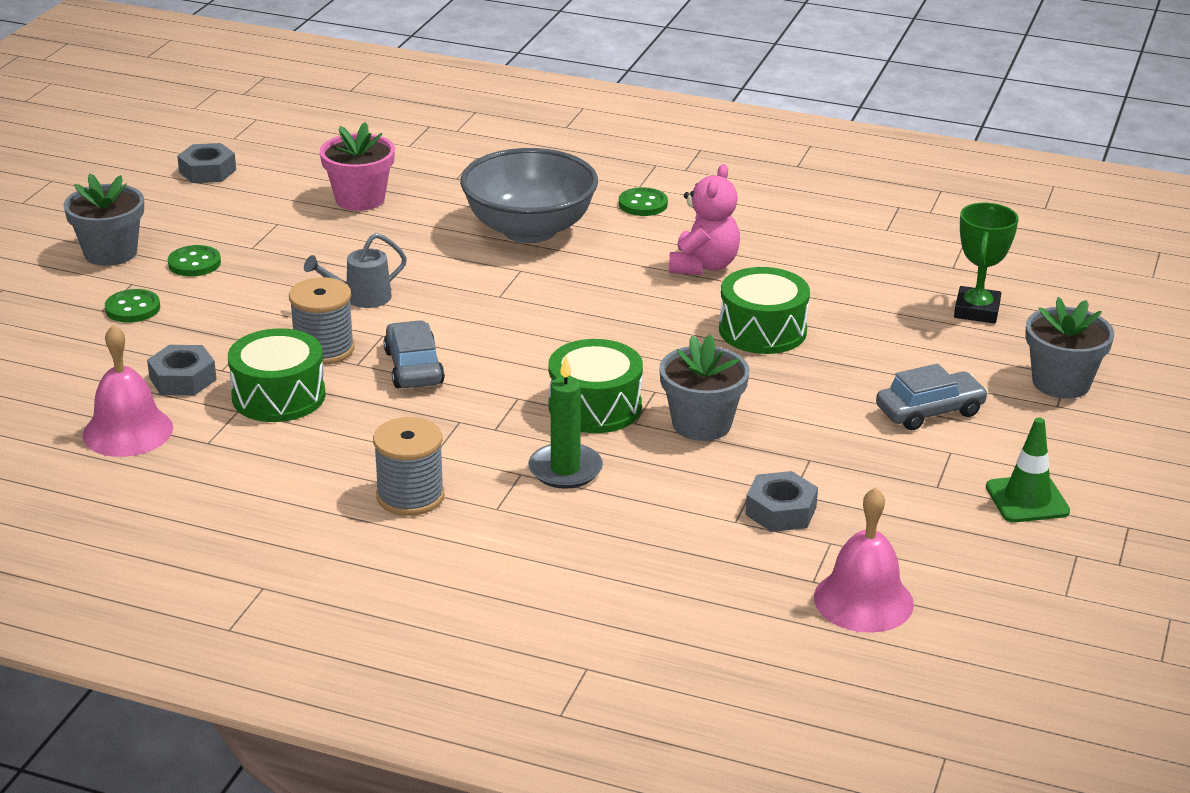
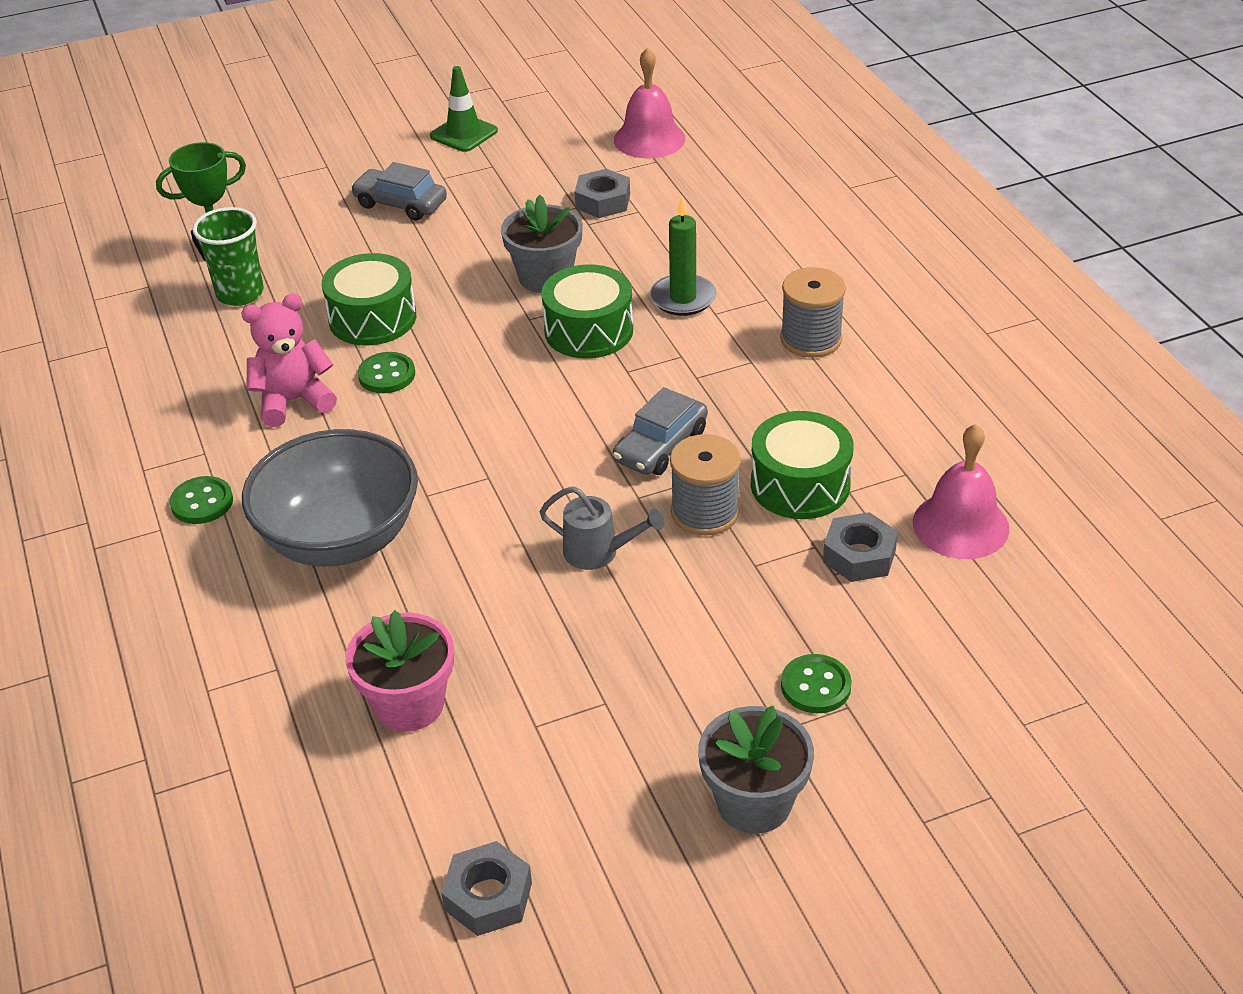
camera: 130 degrees left, 10 degrees up
green button [168,245,221,276] -> green button moved to [358,352,415,393]
grey flower pot [1025,297,1114,399] -> none
none -> green cup [193,207,264,306]

